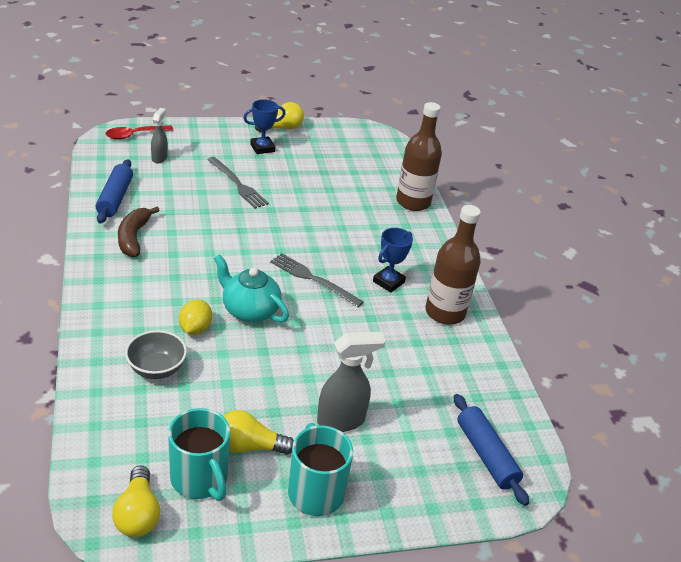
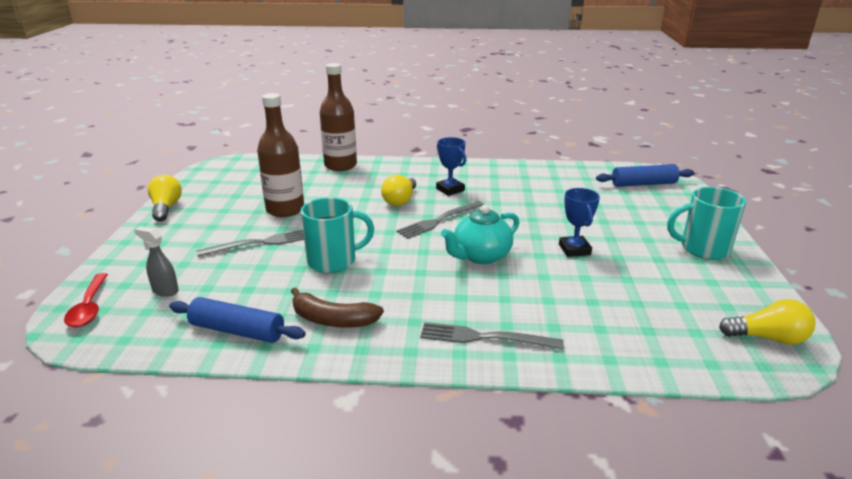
camera: 70 degrees left, 10 degrees down
grey bowl [125,330,187,379] -> none
turquoise mug [168,408,230,501] -> turquoise mug moved to [301,197,374,273]
yellow lemon [179,300,212,335] -> none
yellow light bulb [223,410,294,455] -> yellow light bulb moved to [381,175,416,206]
blue trophy [243,99,286,154] -> blue trophy moved to [559,188,600,257]
grey spray bottle [317,332,386,432] -> none
brown bottle [425,205,481,325] -> brown bottle moved to [257,93,304,217]
none -> grey fork [420,322,564,350]

